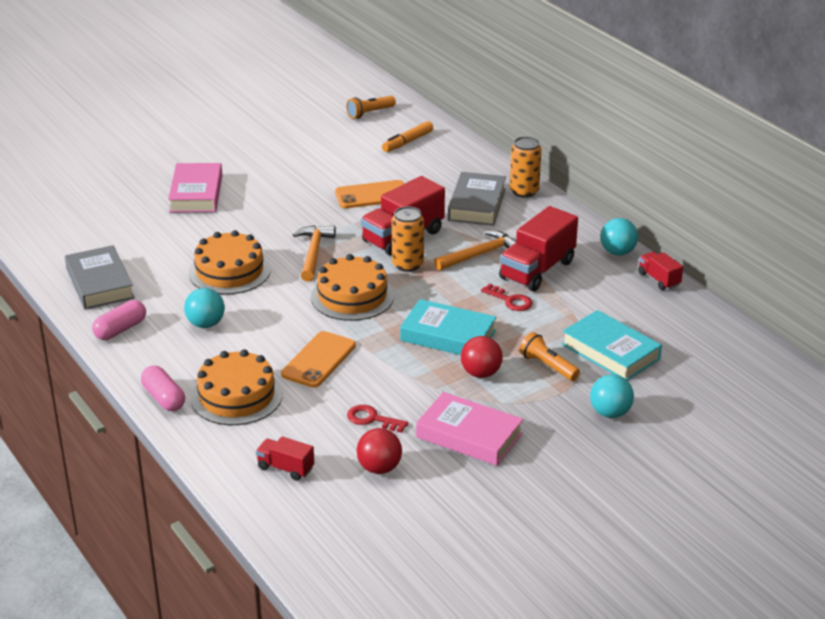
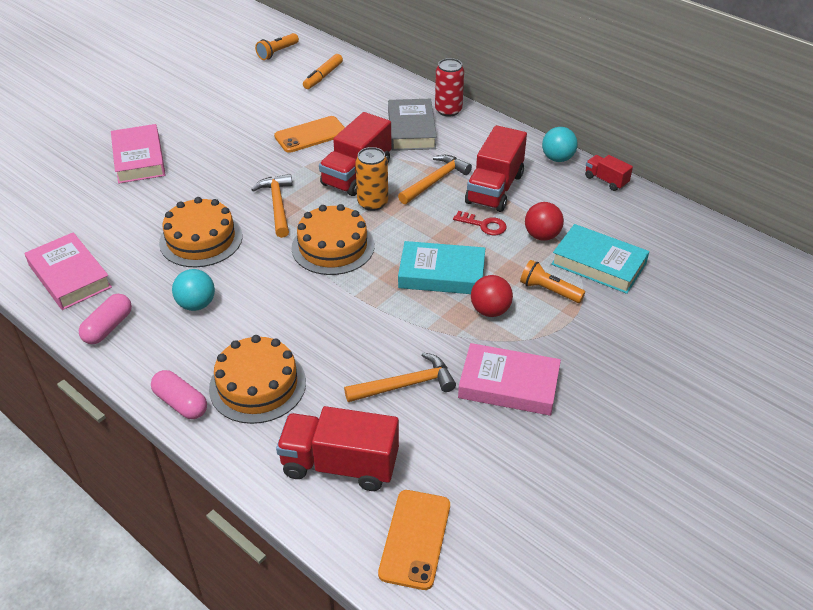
camera: 15 degrees left, 10 degrees up
grey book [65,245,135,310] -> pink book [25,232,112,310]
red truck [256,437,314,481] -> red truck [276,406,399,491], size x1.91
orange phone [281,331,356,388] -> orange phone moved to [378,490,450,590]
red key [347,405,408,433] -> orange hammer [344,352,456,402]
red ball [357,428,402,474] -> red ball moved to [525,202,564,241]
orange can [510,136,542,198] -> red can [435,58,464,117]
turquoise ball [590,375,634,418] -> none

